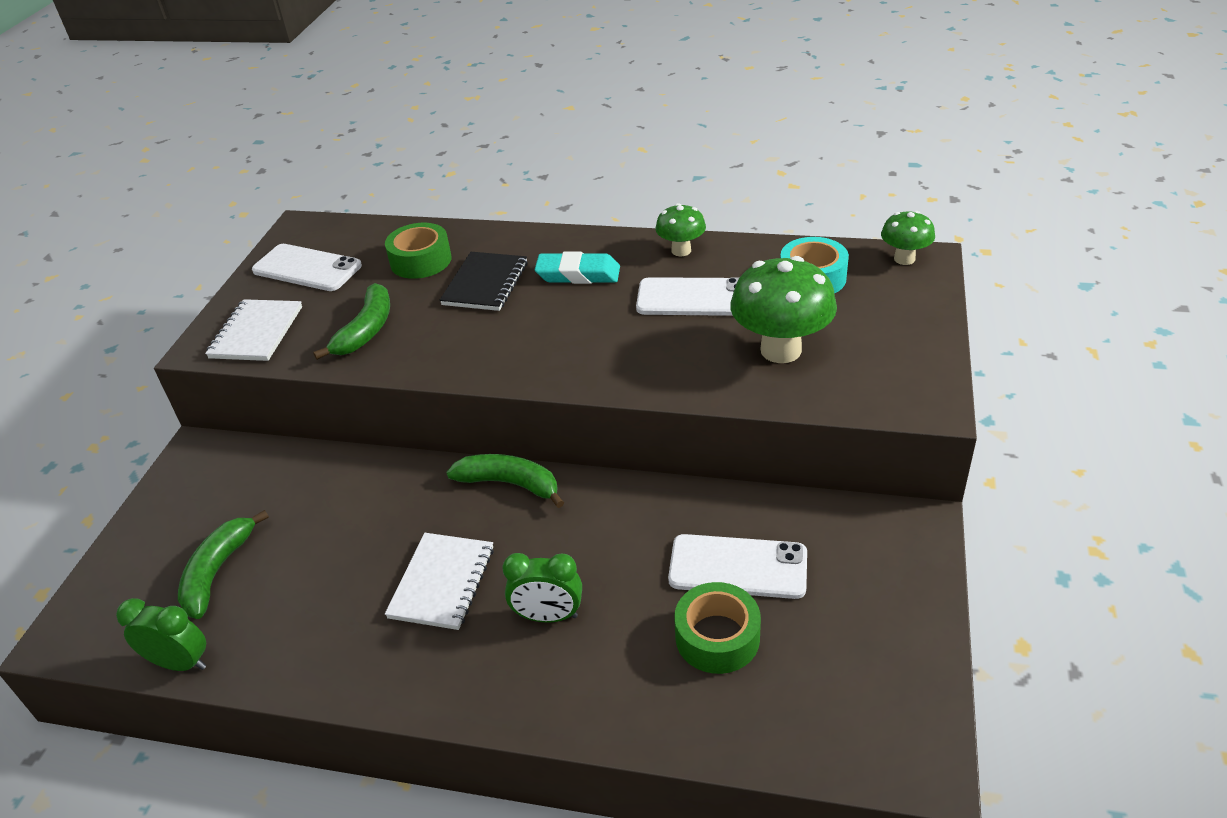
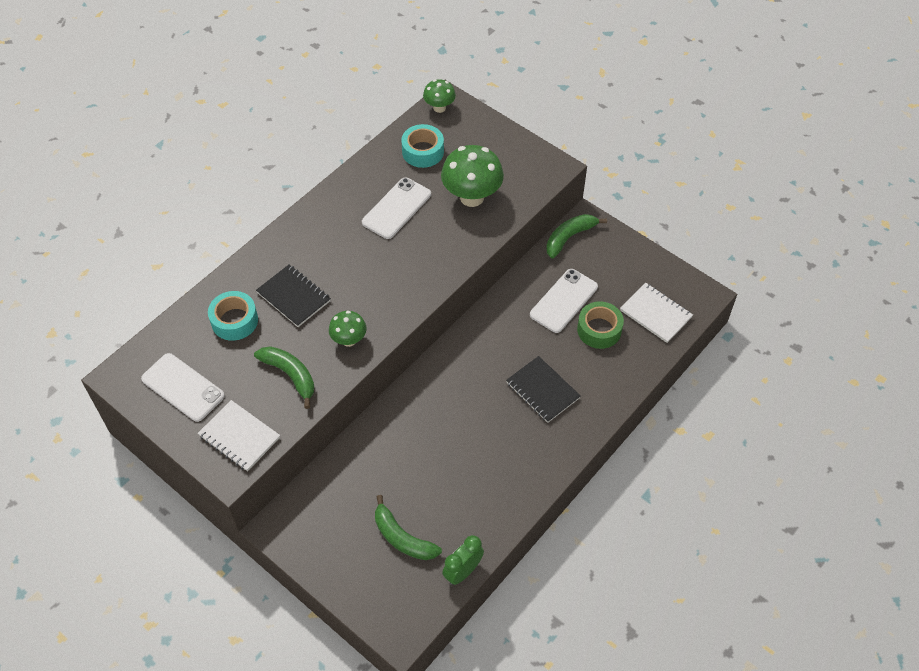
camera: 65 degrees left, 15 degrees up
white phone [252,244,362,291] -> white phone turned 75 degrees clockwise [141,353,225,422]
green tape [385,223,452,279] -> turquoise tape [208,291,258,341]
white notebook [385,533,494,630] -> white notebook moved to [620,283,693,343]
green banana [446,454,564,508] -> green banana moved to [546,214,607,259]
green clock [503,553,582,623] -> black notebook [506,356,581,423]
turquoise eraser [535,252,620,284] -> none
green mushroom [655,203,706,256] -> green mushroom moved to [329,311,366,347]

